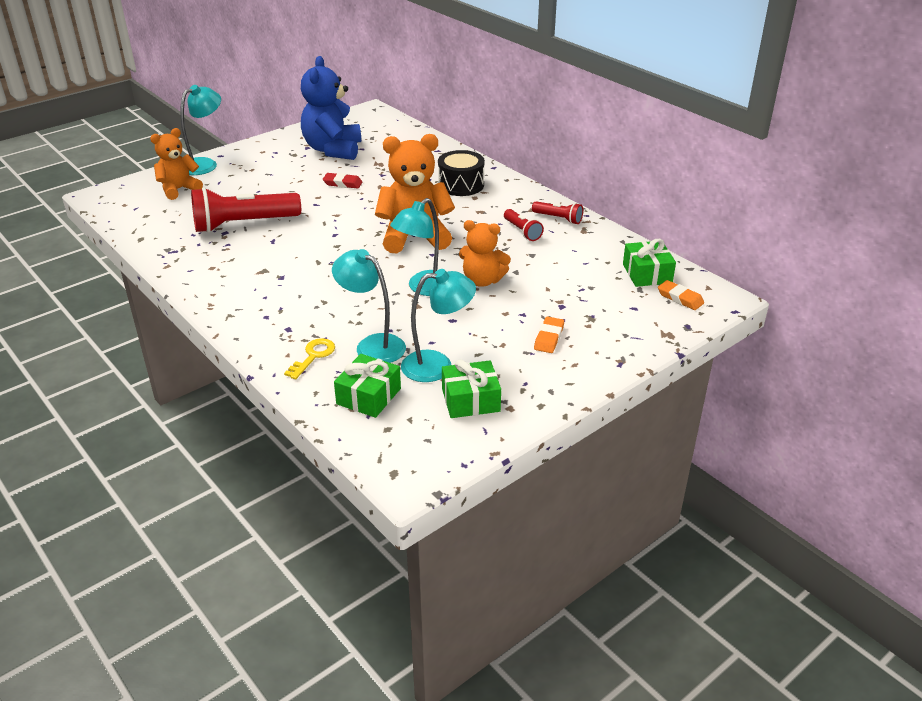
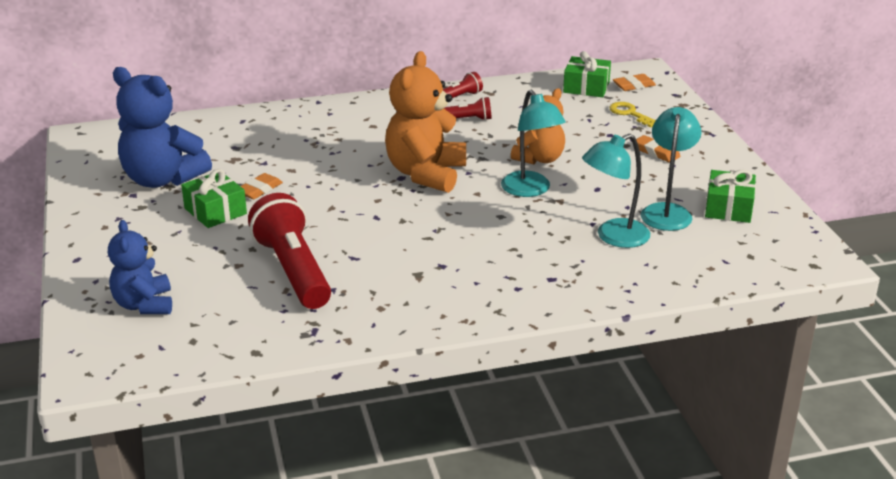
camera: 65 degrees left, 5 degrees down
orange teddy bear [150,128,203,200] -> blue teddy bear [108,220,172,314]
turquoise lamp [180,85,221,175] -> none
red flashlight [191,187,301,233] -> red flashlight turned 150 degrees clockwise [248,193,331,309]
yellow key [284,338,335,379] -> yellow key moved to [609,102,656,128]
red eraser [323,173,362,188] -> orange eraser [241,173,283,199]
green gift [334,354,401,418] -> green gift moved to [181,169,247,228]
black drum [438,150,485,196] -> none

